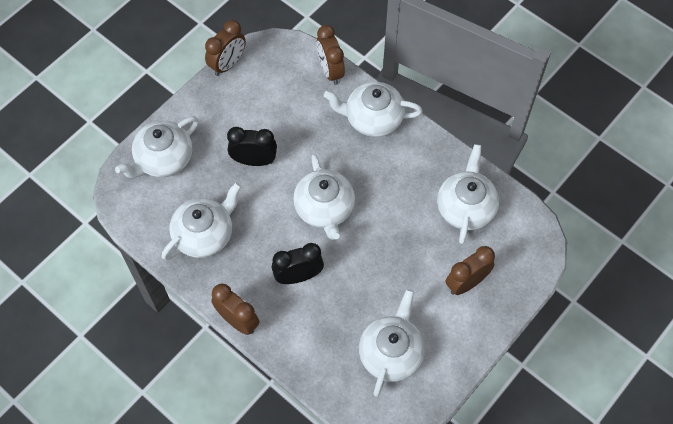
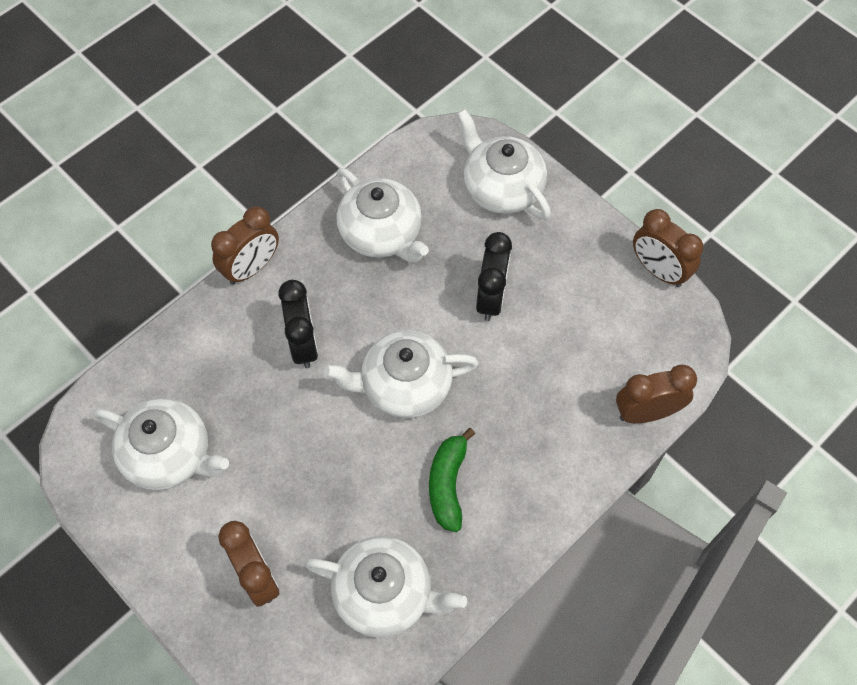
camera: 95 degrees right, 0 degrees up
white teapot [324,82,422,137] -> none
none -> green banana [429,428,475,532]

